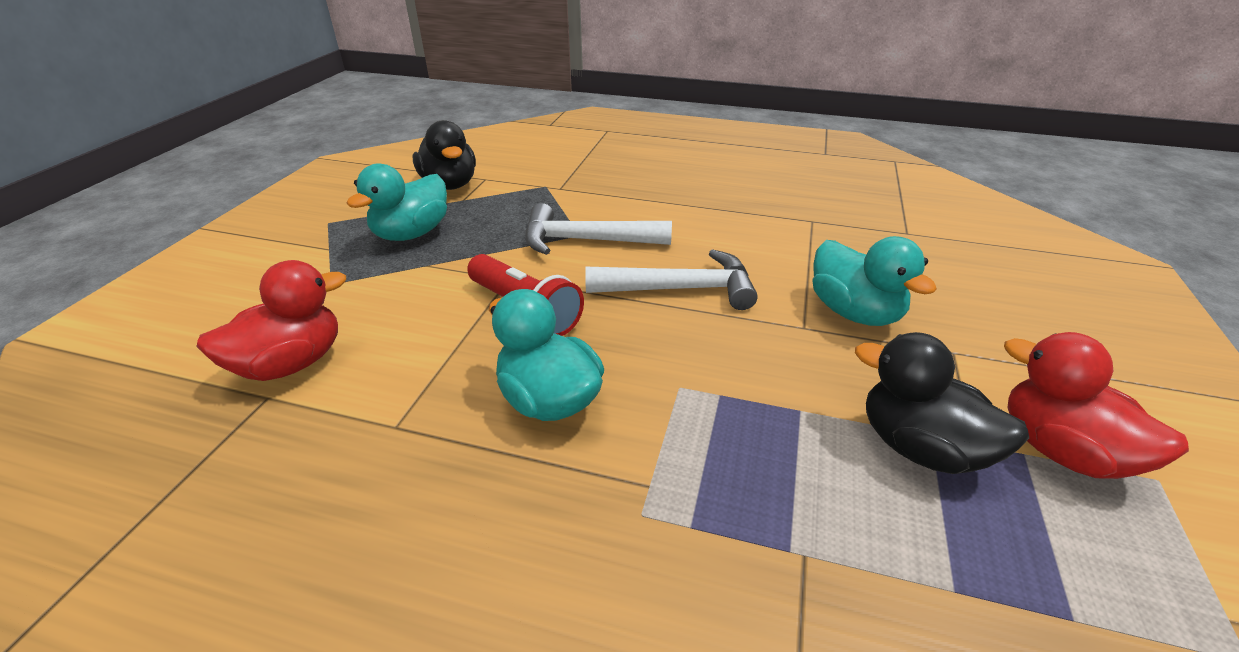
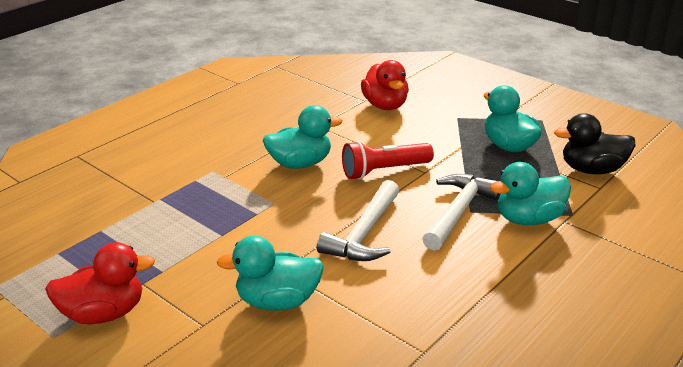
camera: 115 degrees right, 5 degrees down
black duck [855,332,1029,474] -> none
none -> turquoise duck [490,162,571,225]

